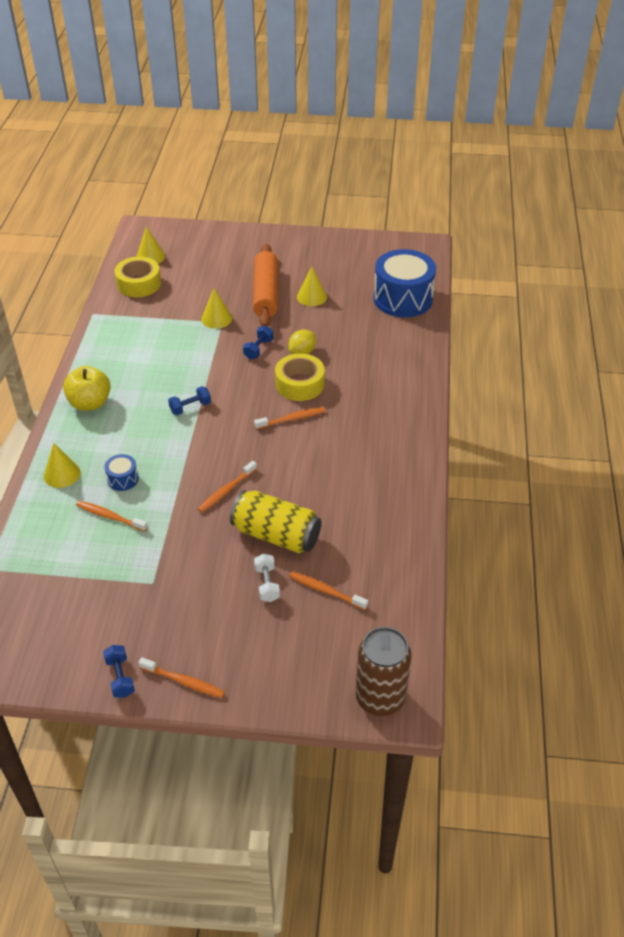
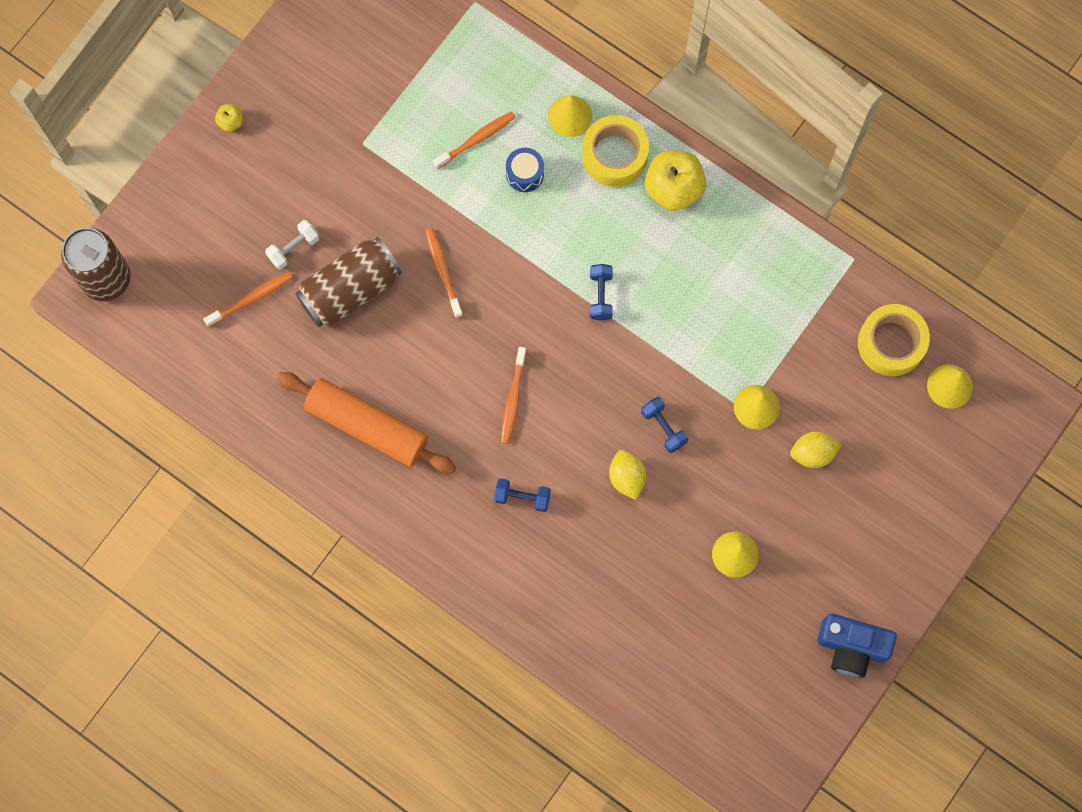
camera: 120 degrees right, 30 degrees up
blue dumbbell [103,645,135,698] -> blue dumbbell moved to [494,478,551,512]
orange toothbrush [138,657,225,698] -> yellow apple [215,104,243,132]
yellow can [230,490,322,553] -> brown can [295,237,402,327]
orange rolling pin [253,244,278,326] -> orange rolling pin moved to [277,372,456,474]
white dumbbell [254,554,280,602] -> white dumbbell turned 60 degrees counterclockwise [265,220,319,269]
yellow tape [275,353,325,401] -> yellow tape moved to [582,115,649,187]
blue drum [374,249,436,317] -> none
none -> yellow lemon [790,432,842,468]
none -> blue camera [817,614,897,678]

